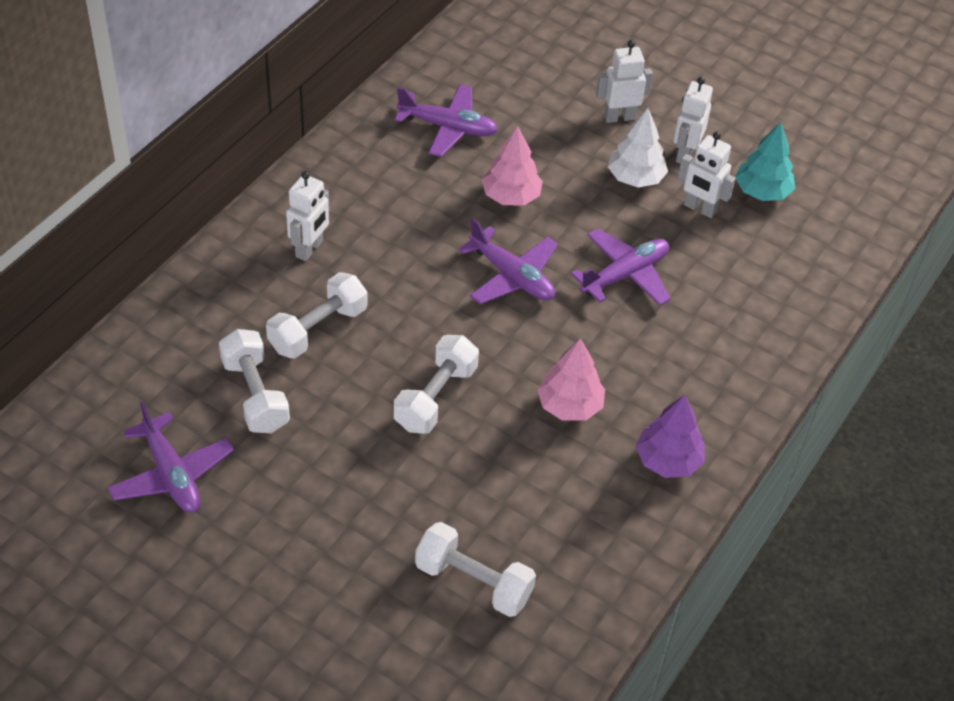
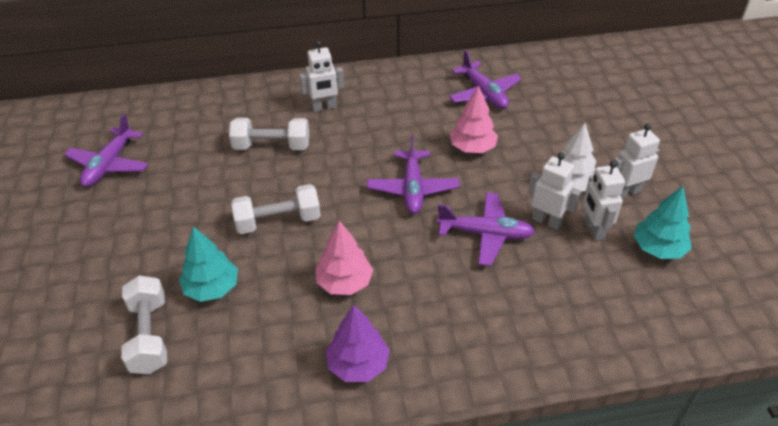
camera: 50 degrees right, 5 degrees down
white dumbbell [219,329,290,433] -> none
white robot [596,40,653,123] -> white robot moved to [528,153,581,230]
none -> turquoise tree [179,226,238,302]

